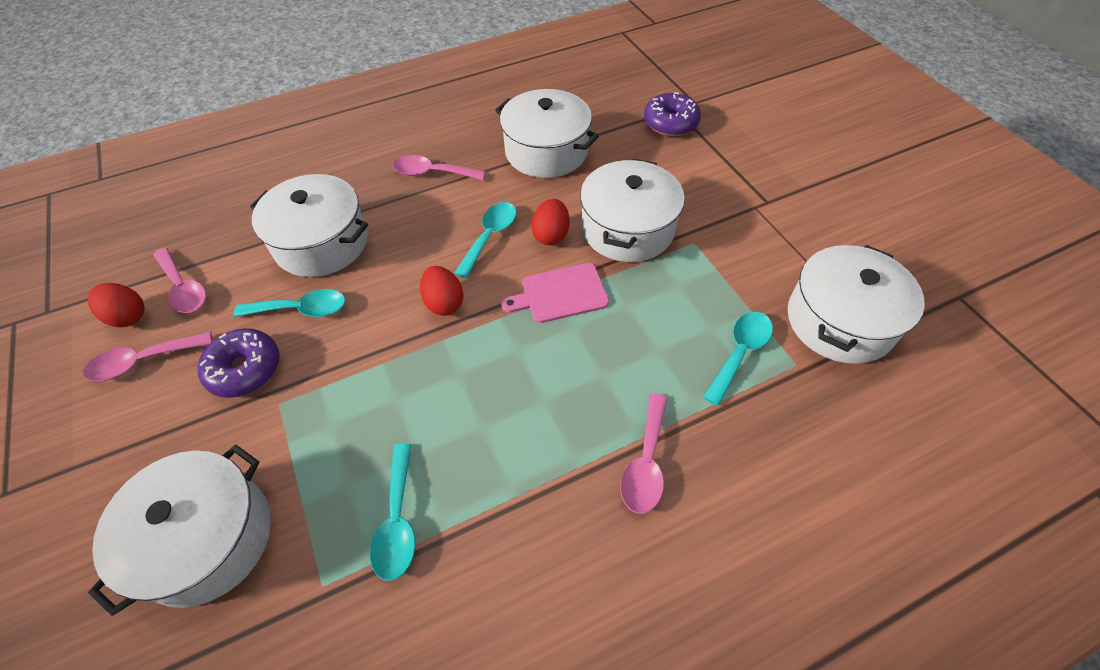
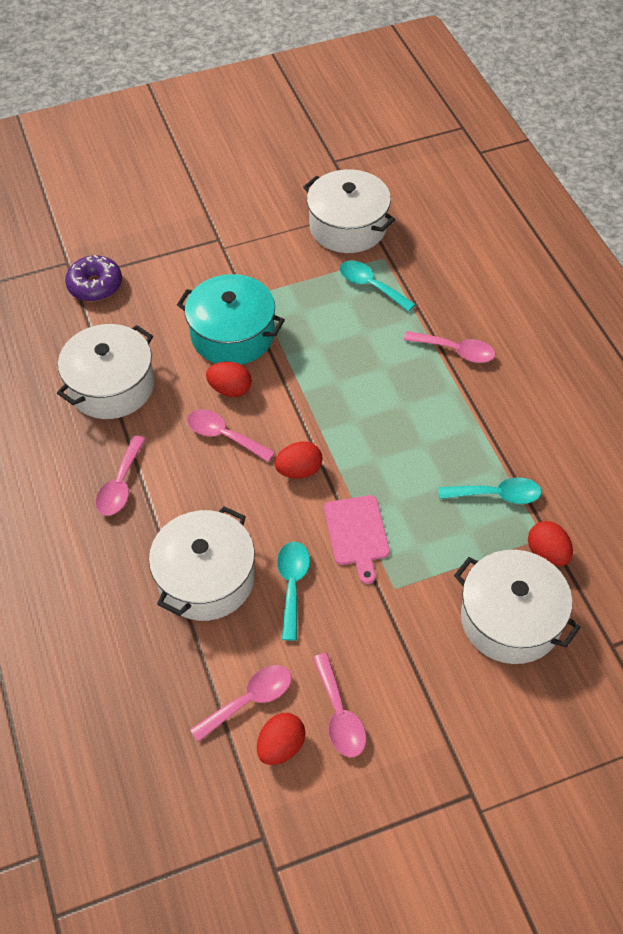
camera: 85 degrees left, 0 degrees up
purple donut [197,328,280,398] -> none
turquoise spoon [454,202,516,278] -> pink spoon [187,409,275,462]
pink cutting board [501,263,609,323] -> pink cutting board moved to [324,495,390,584]
white pot [580,159,685,262] -> turquoise pot [177,274,285,365]
none -> red egg [528,521,573,566]

